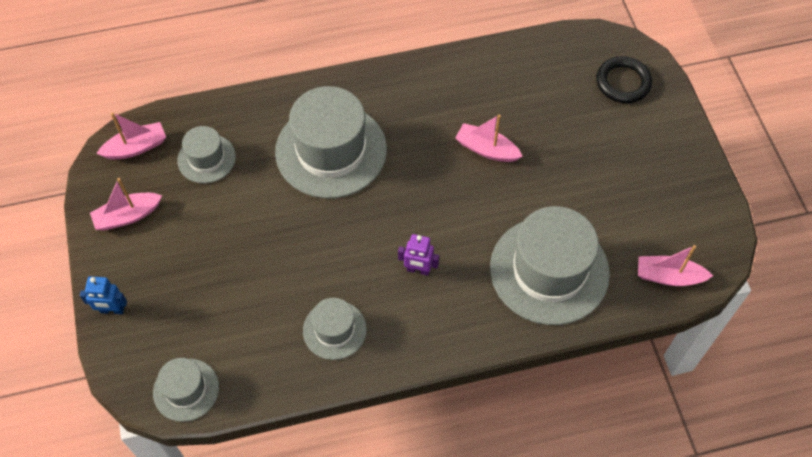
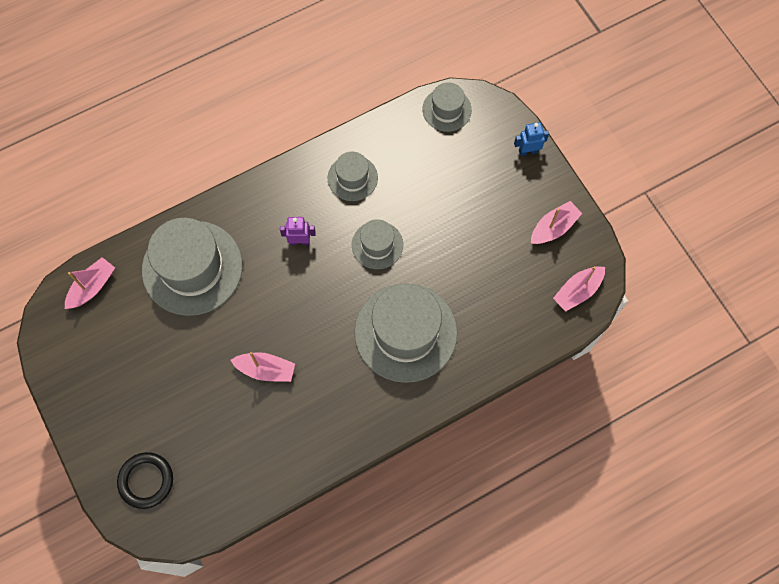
camera: 165 degrees right, 10 degrees up
grey hat [177,126,236,183] -> grey hat moved to [352,219,403,269]
pink boat [638,245,713,286] -> pink boat turned 45 degrees counterclockwise [65,257,115,309]

